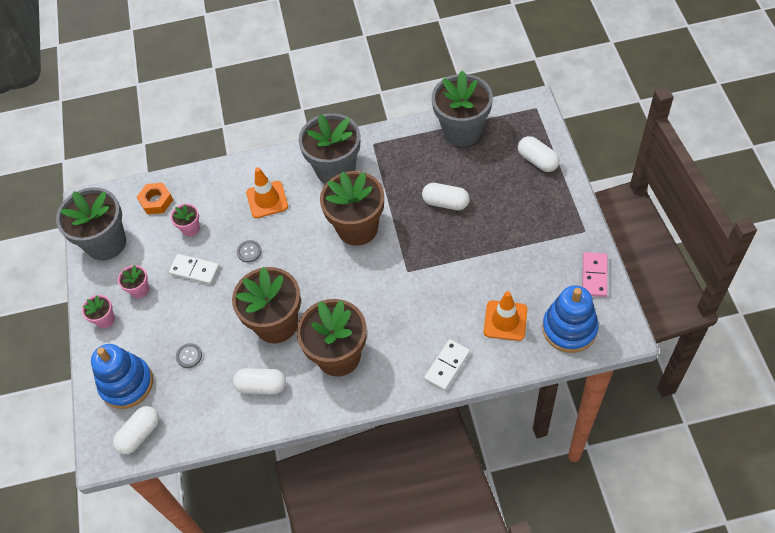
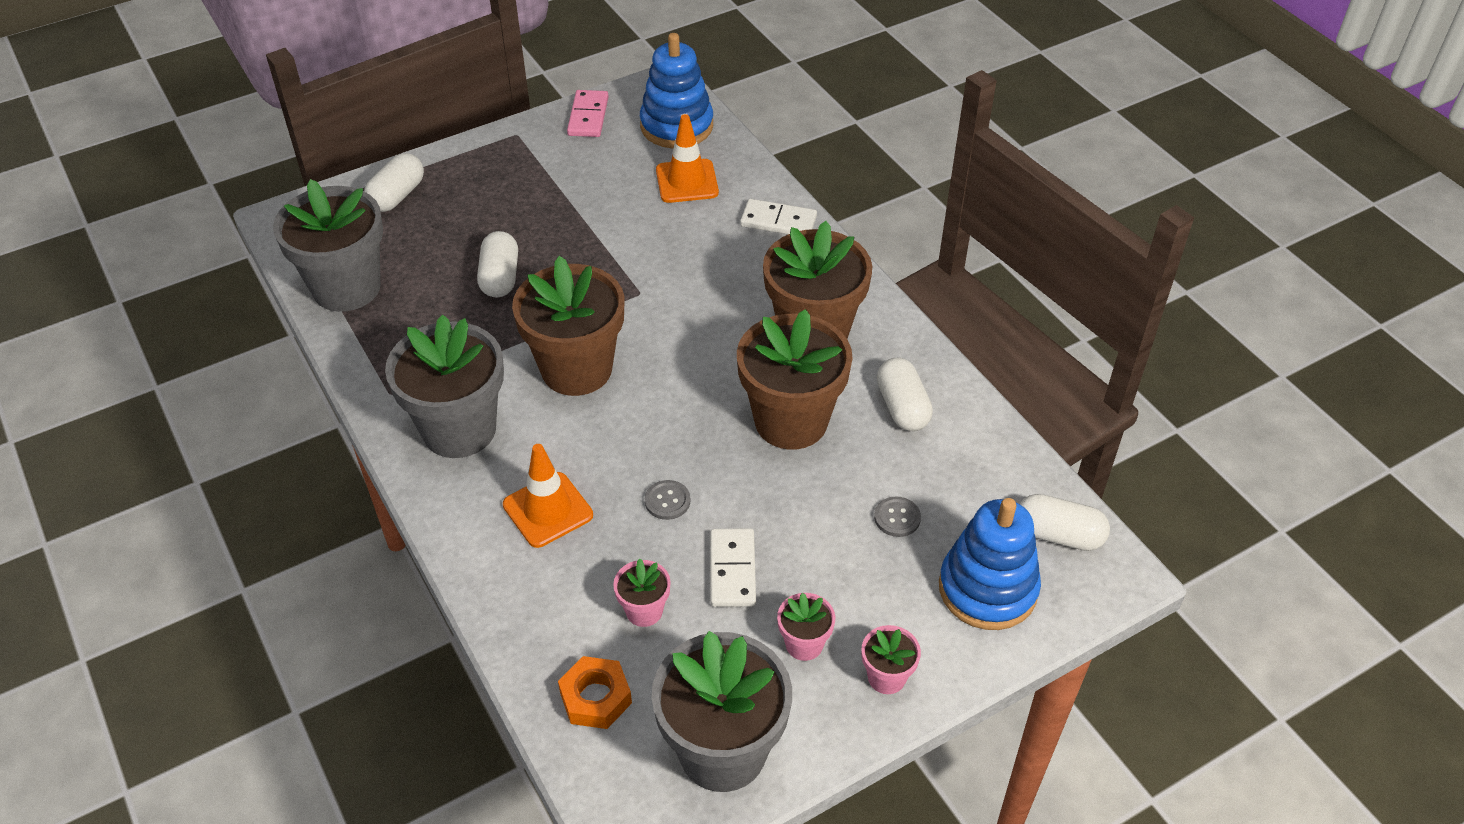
camera: 115 degrees left, 10 degrees down
pink domino [582,252,607,297] -> pink domino turned 75 degrees counterclockwise [567,90,609,137]

